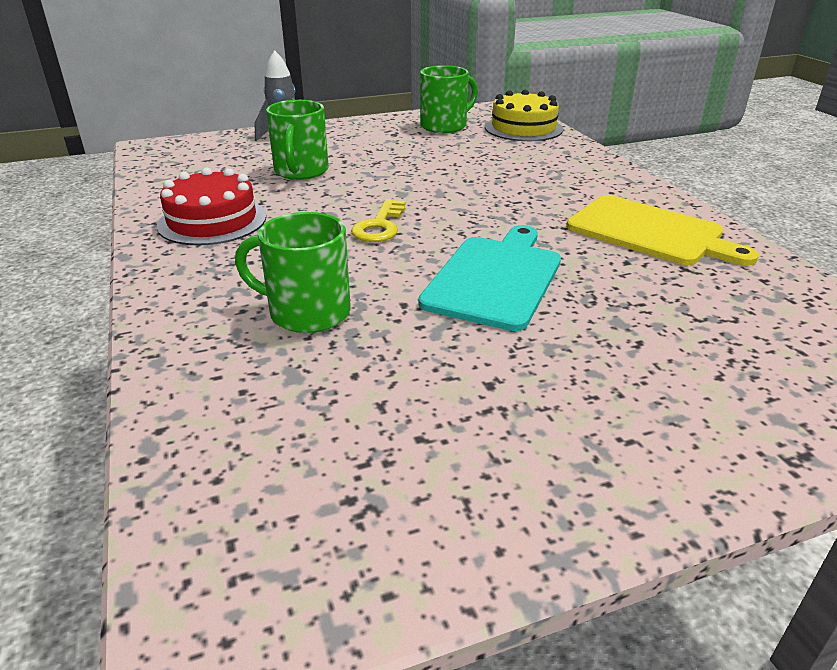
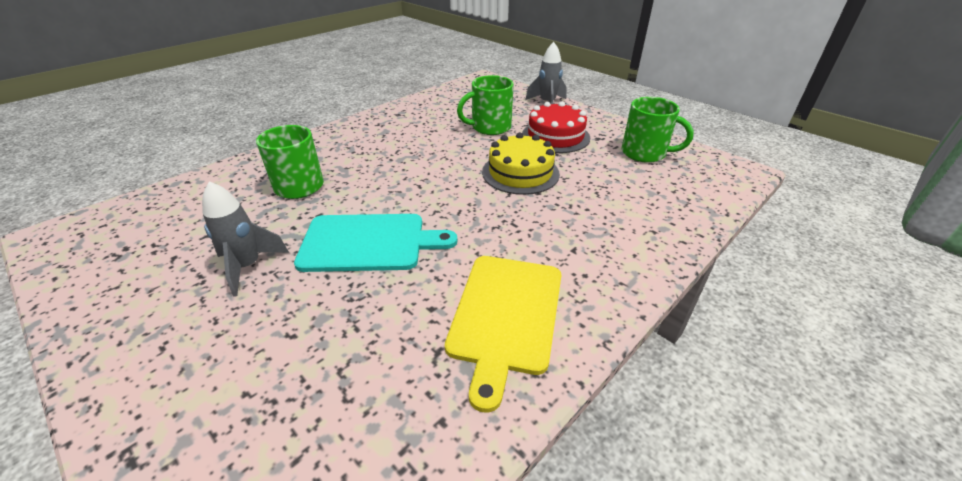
camera: 65 degrees right, 5 degrees up
red cake [157,168,266,246] -> red cake moved to [522,101,590,153]
yellow key [351,199,406,242] -> none
yellow cake [485,90,563,141] -> yellow cake moved to [482,133,560,195]
none -> grey rocket [202,181,289,297]

